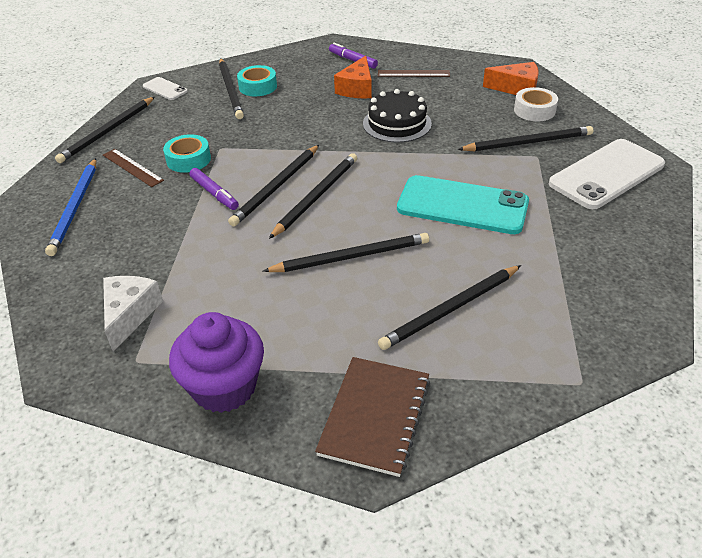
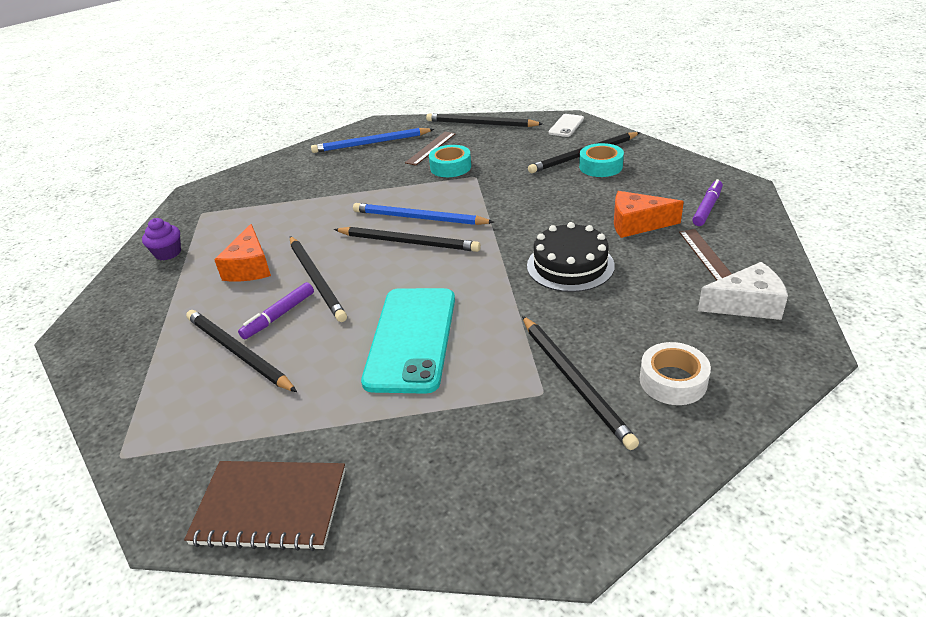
camera: 80 degrees right, 5 degrees down
white cheese [103,276,163,351] -> white cheese moved to [698,262,788,320]
purple cupcake [169,312,264,413] -> purple cupcake [142,218,181,260], size x0.54
purple marker [189,168,239,210] -> purple marker moved to [238,282,314,339]
black pencil [228,145,319,226] -> blue pencil [353,203,494,225]
brown notebook [315,357,430,477] -> brown notebook moved to [184,461,345,551]
orange cheese [483,62,539,95] -> orange cheese moved to [214,224,271,282]
white phone [549,139,665,209] -> none

